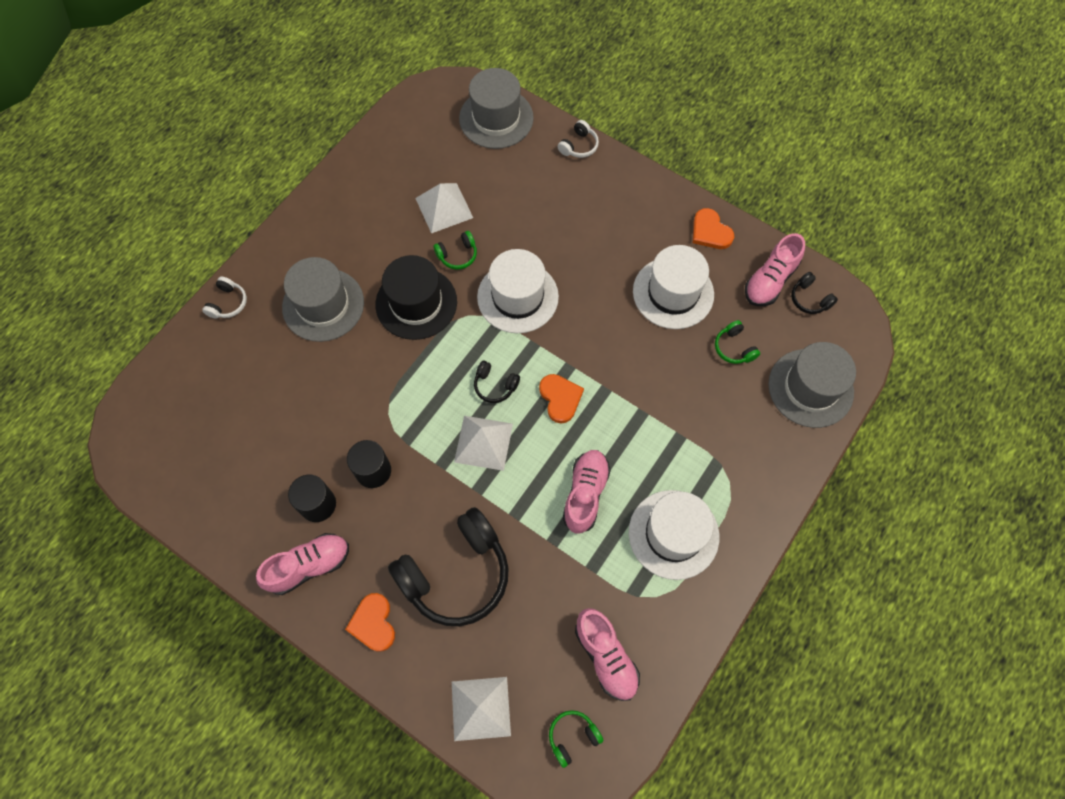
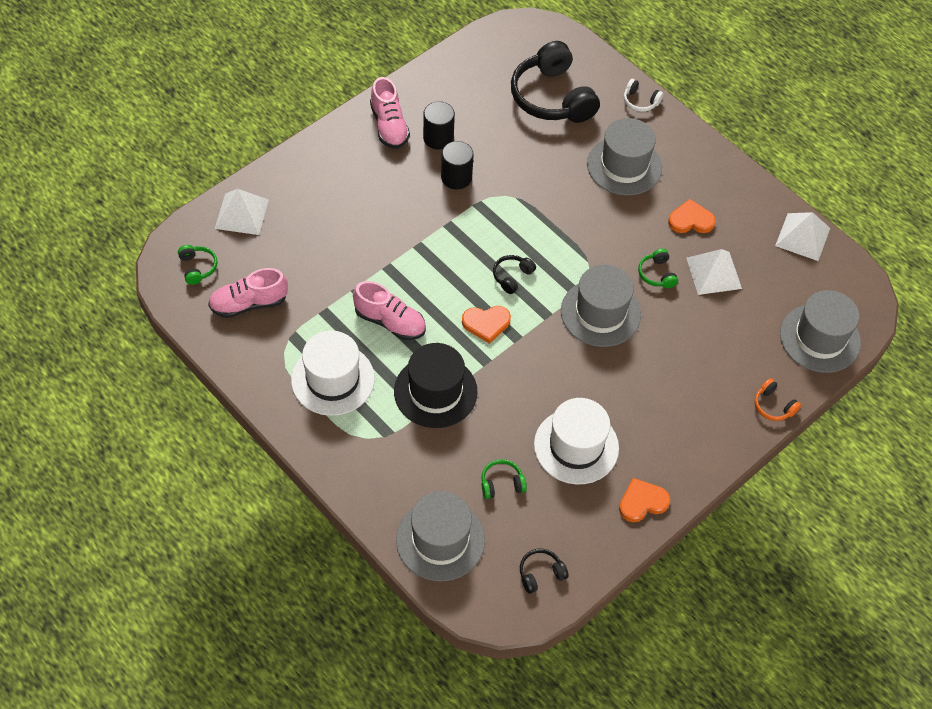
camera: 100 degrees right, 10 degrees down
orange heart [345,593,395,652] -> orange heart moved to [668,199,716,233]
black hat [375,255,457,340] -> black hat moved to [394,343,478,428]
black headphones [388,507,509,626] -> black headphones moved to [511,41,600,123]
white pyramid [454,416,513,471] -> white pyramid moved to [775,212,830,261]
white hat [477,249,559,333] -> grey hat [561,265,641,347]
white headphones [557,120,599,158] -> orange headphones [754,378,801,421]
pink shoe [745,233,805,306] -> none

